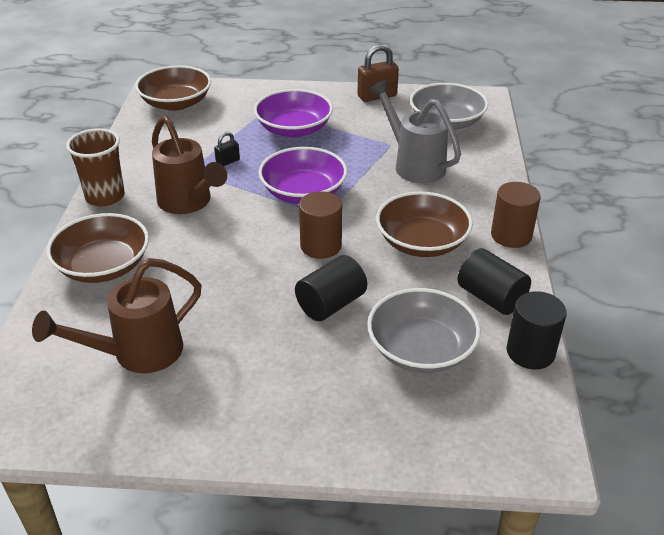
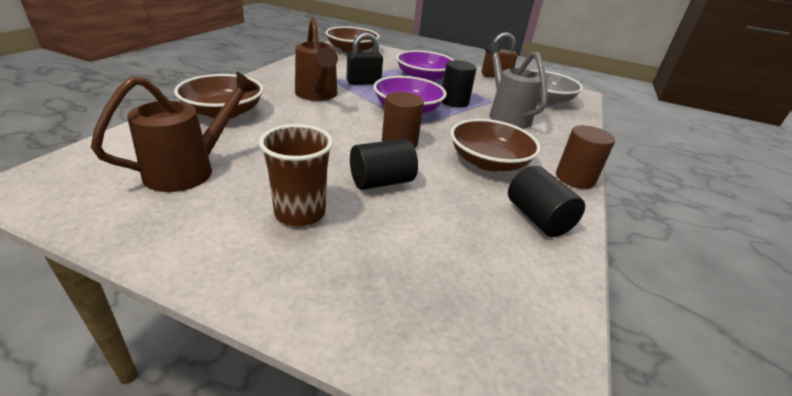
camera: 15 degrees right, 5 degrees down
brown watering can [32,258,202,373] -> brown watering can turned 150 degrees clockwise [91,71,258,192]
brown cup [66,128,125,206] -> brown cup moved to [259,124,333,226]
black padlock [214,132,240,166] -> black padlock [347,32,383,85], size x1.84
grey bowl [367,288,481,373] -> none
black cylinder [507,291,567,369] -> black cylinder moved to [442,60,477,107]

